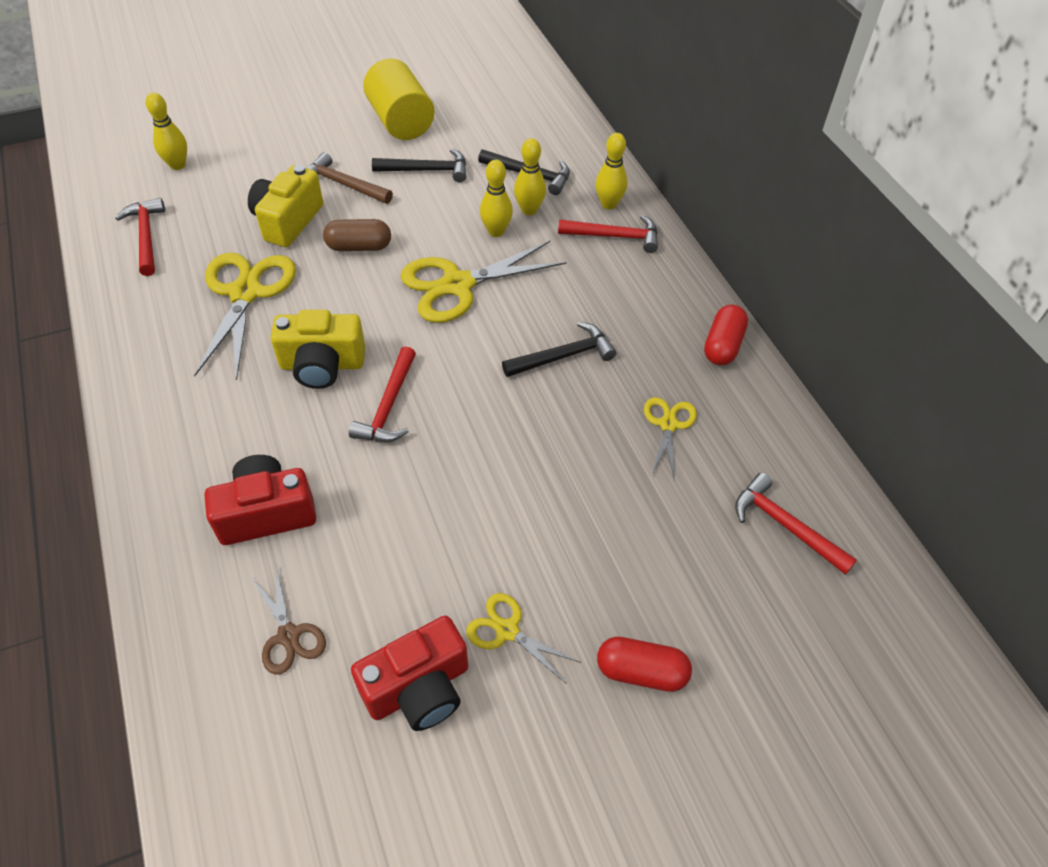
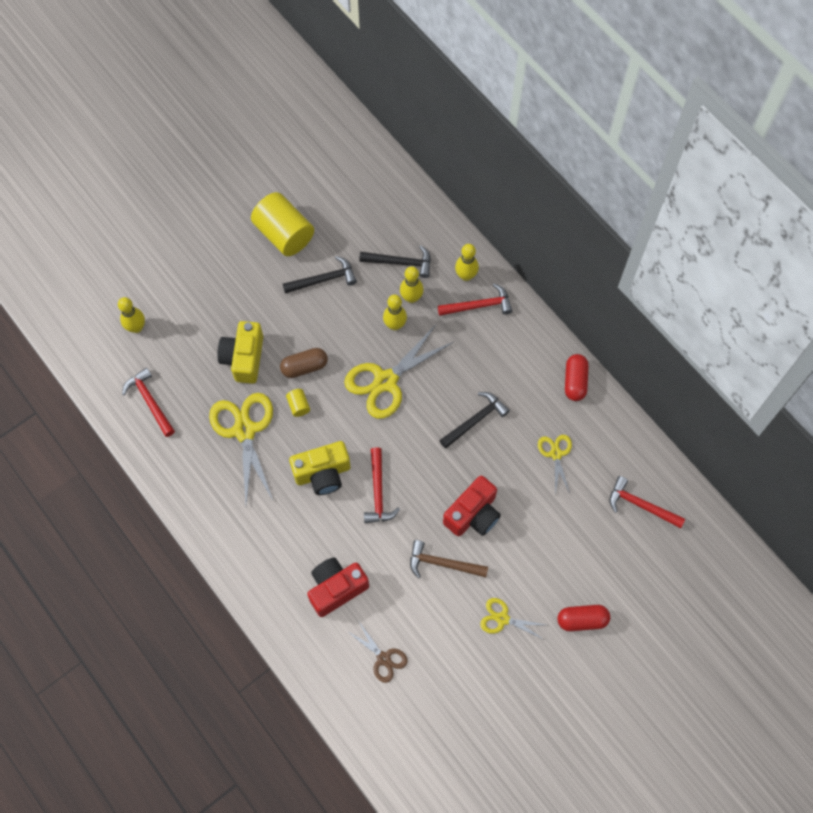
camera: 15 degrees left, 15 degrees up
brown hammer [308,152,393,204] -> brown hammer moved to [410,540,488,578]
red camera [351,616,468,731] -> red camera moved to [443,475,501,536]
none -> yellow cylinder [286,389,310,417]

